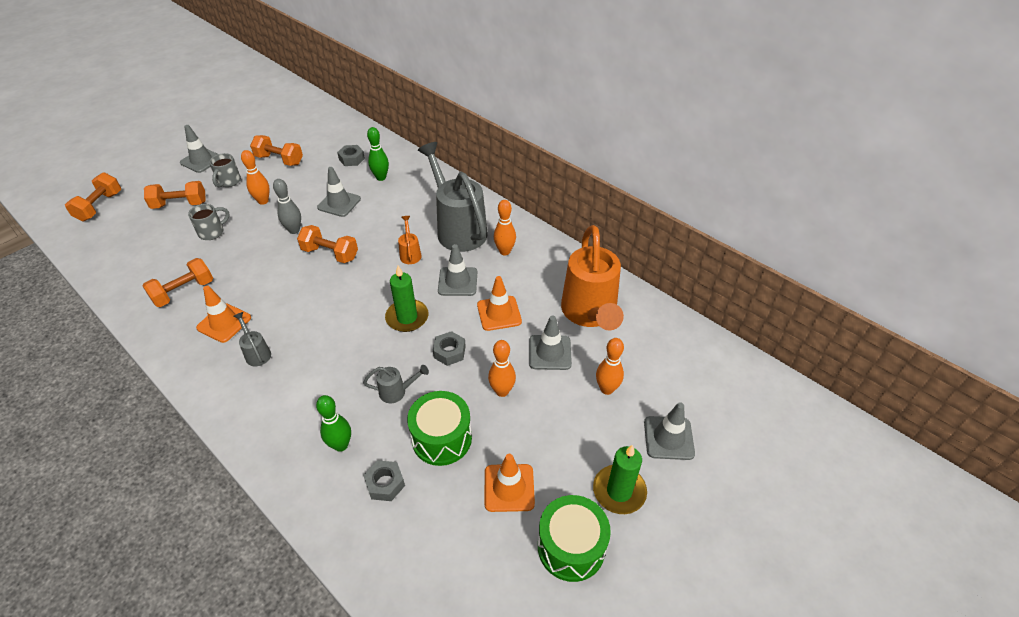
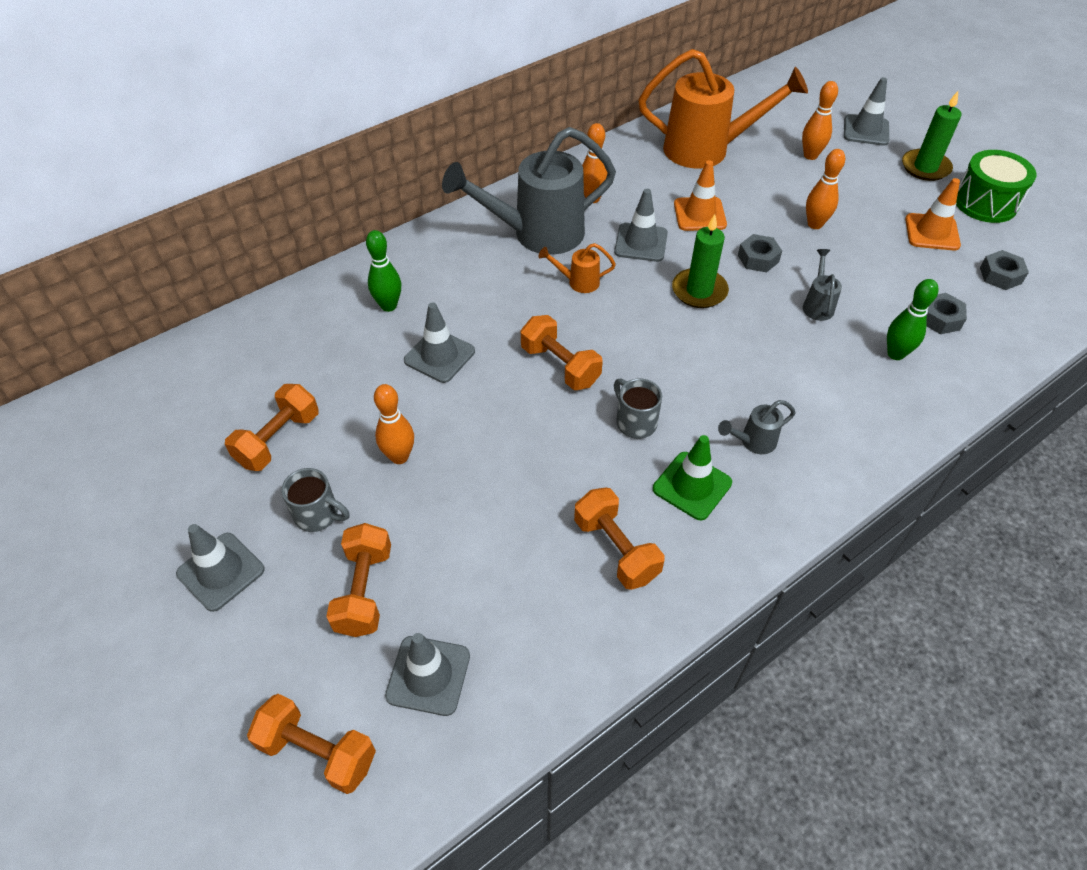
camera: 80 degrees left, 5 degrees up
grey mug [188,204,230,240] -> grey mug moved to [614,378,662,439]
orange traffic cone [196,286,251,343] -> green traffic cone [653,435,732,520]
grey bowling pin [273,179,301,234] -> none
orange dumbbell [297,225,358,263] -> orange dumbbell turned 75 degrees counterclockwise [520,315,603,390]
grey nut [337,145,365,166] -> grey nut moved to [980,250,1029,290]
green drum [407,391,472,466] -> none
grey traffic cone [529,315,572,370] -> grey traffic cone moved to [385,633,470,716]

